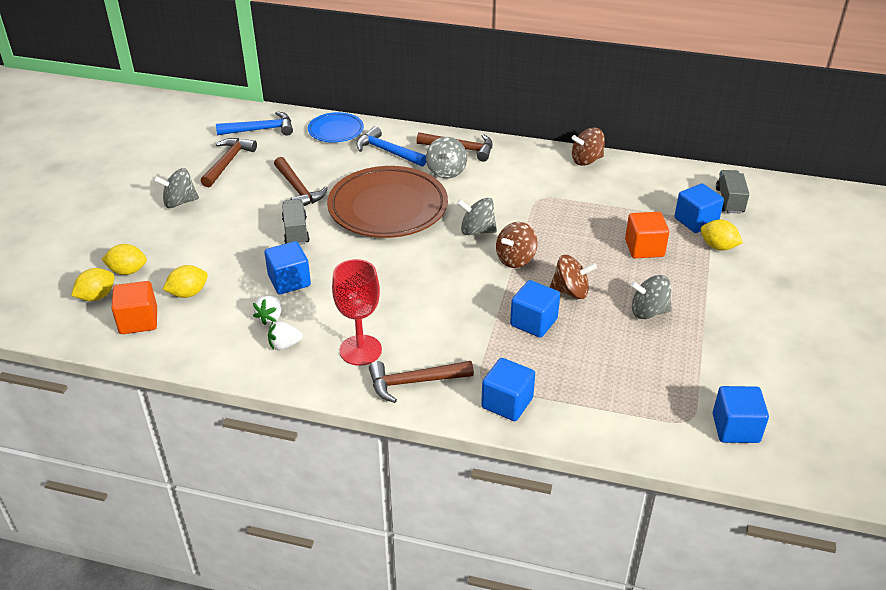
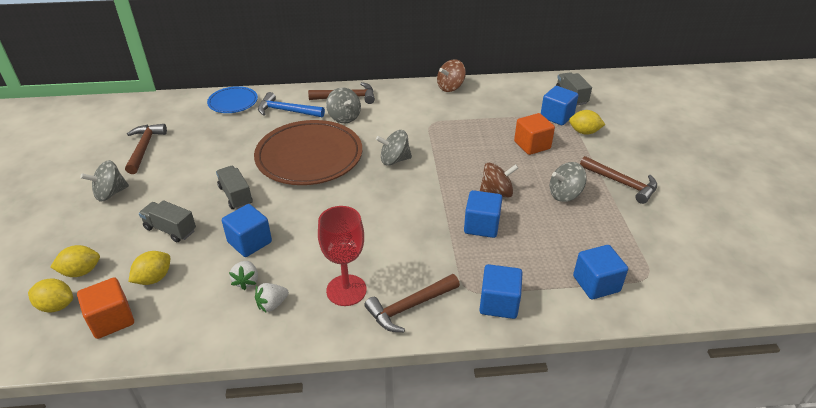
camera: 20 degrees left, 0 degrees up
yellow lemon [71,268,115,301] -> yellow lemon turned 75 degrees clockwise [28,278,73,313]
blue hammer [216,111,293,136] -> none
brown hammer [274,157,328,206] -> brown hammer moved to [580,156,657,204]
brown spinning top [496,222,537,268] -> none
blue cube [713,386,769,443] -> blue cube moved to [573,245,628,299]
none -> grey truck [139,200,196,242]

